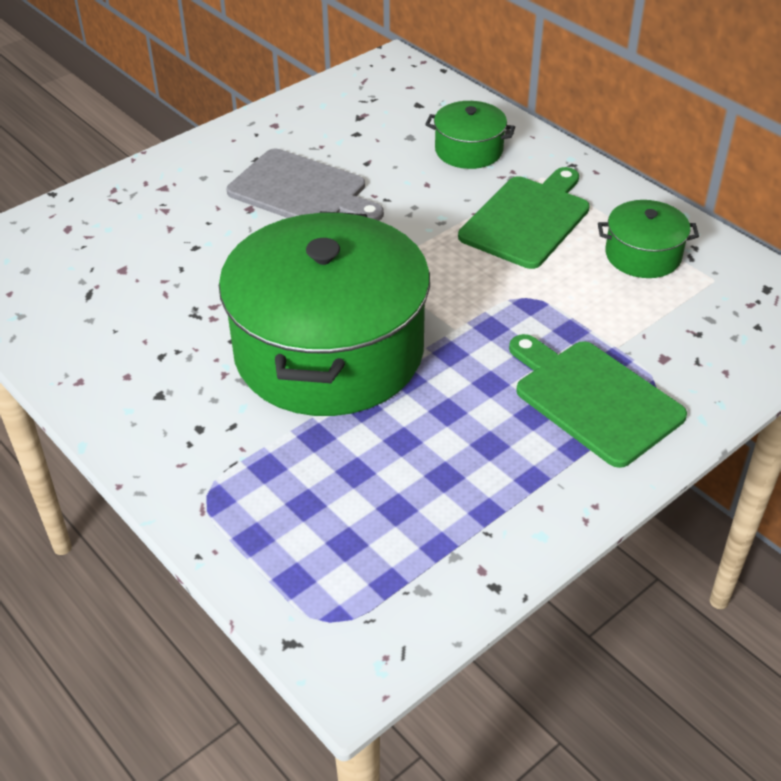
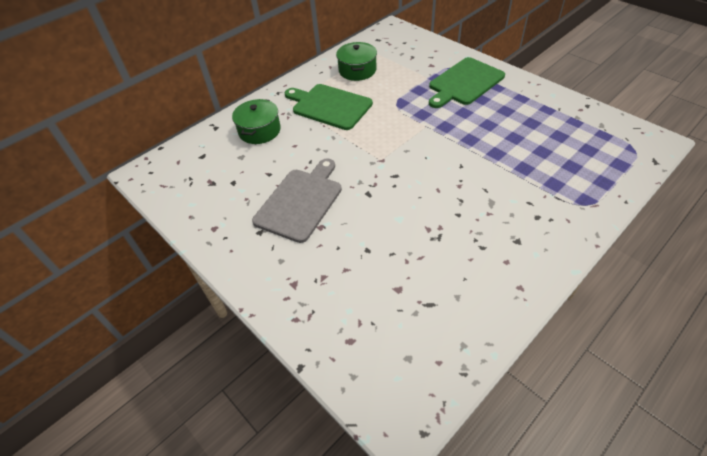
camera: 90 degrees left, 5 degrees up
green pot [219,211,430,416] -> none

